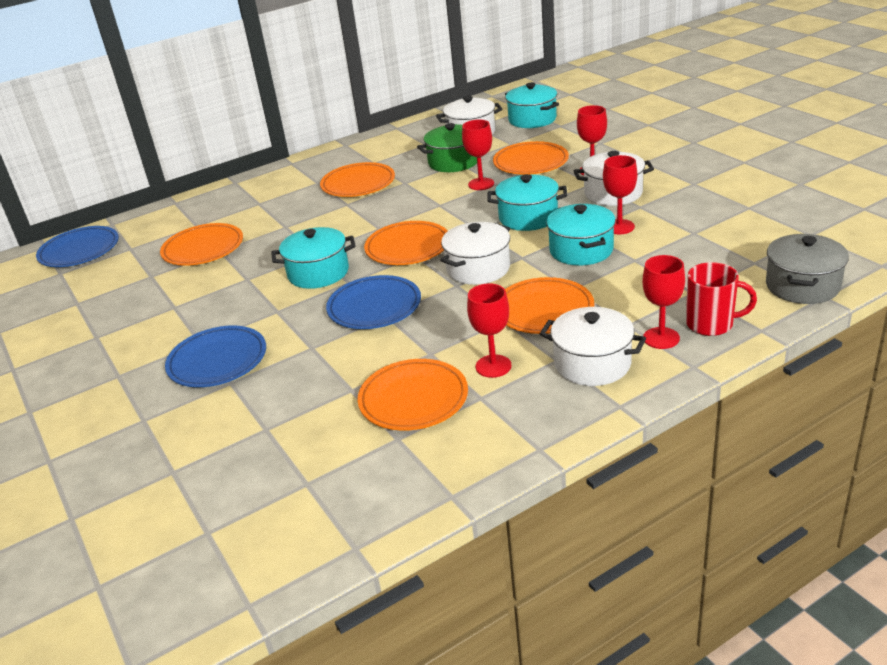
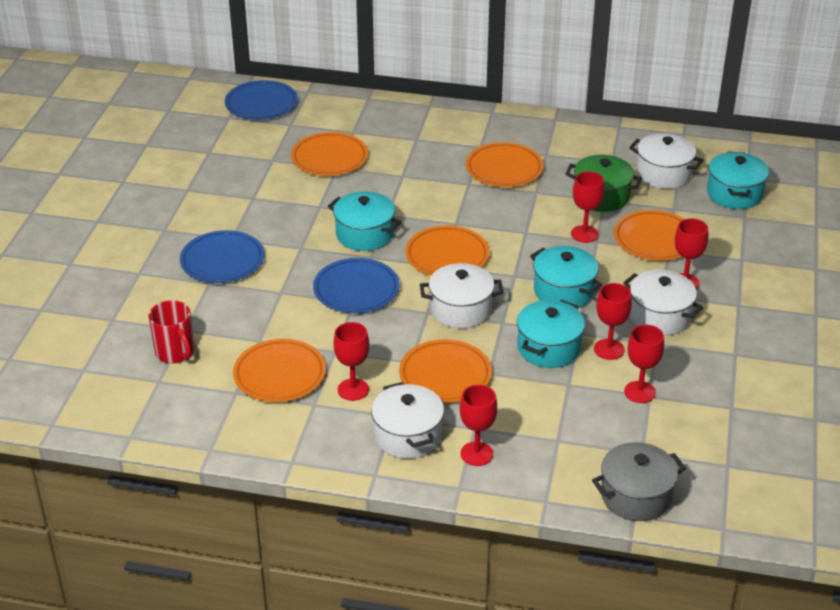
camera: 40 degrees right, 5 degrees up
red mug [686,262,757,336] -> red mug moved to [148,300,194,363]
none -> red goblet [624,325,664,403]

